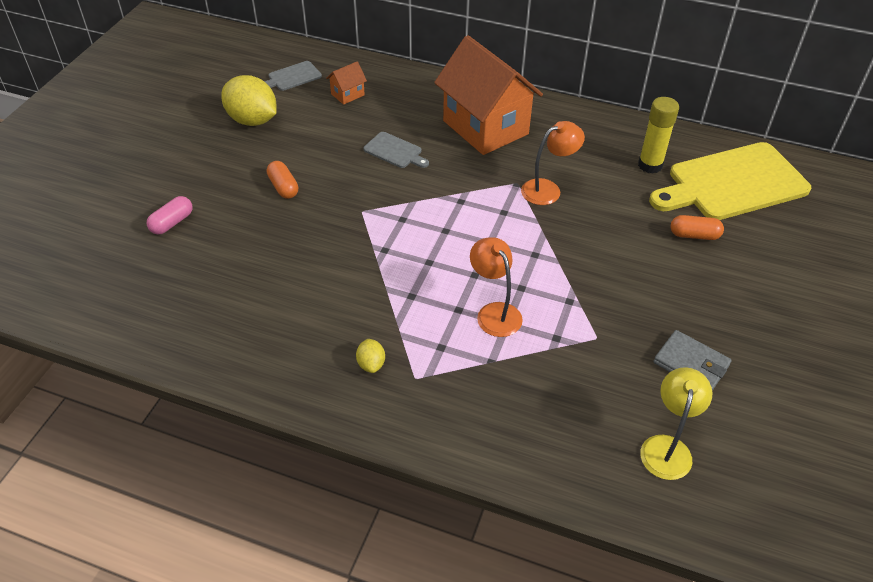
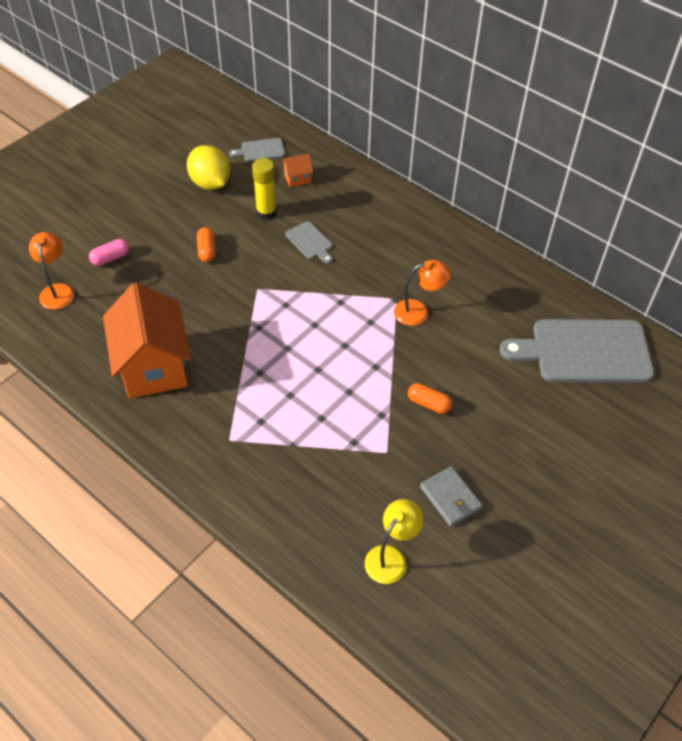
camera: 20 degrees right, 5 degrees up
yellow lemon [356,339,385,373] -> none
orange house [434,35,543,155] -> orange house moved to [103,283,191,399]
orange lamp [470,237,523,337] -> orange lamp moved to [29,232,74,310]
yellow glue stick [638,97,679,174] -> yellow glue stick moved to [252,158,277,220]
yellow cutting board [649,142,811,220] -> grey cutting board [500,319,654,383]
orange capsule [670,215,724,240] -> orange capsule moved to [408,383,452,414]

